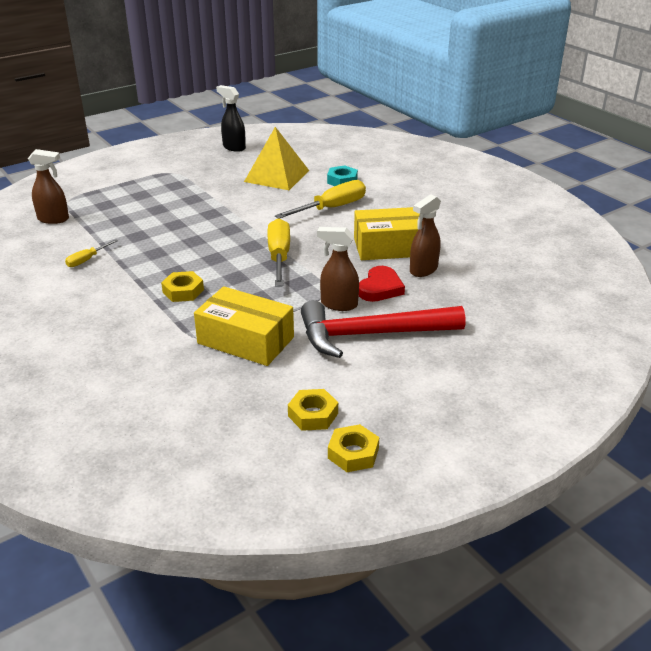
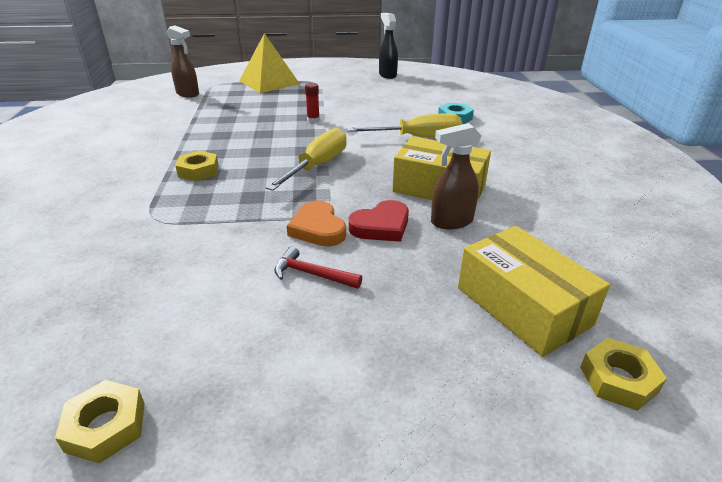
camera: 30 degrees right, 0 degrees up
yellow screwdriver [65,239,118,267] -> none
yellow box [194,286,294,366] -> yellow box moved to [458,226,610,357]
yellow pyramid [244,127,309,190] -> yellow pyramid moved to [239,33,300,93]
yellow nut [288,389,338,431] -> yellow nut moved to [580,338,667,411]
red hammer [301,300,466,358] -> red hammer [274,246,362,289], size x0.43
brown spray bottle [317,227,359,311] -> orange heart [287,200,346,247]
none -> red glue stick [305,83,320,123]

